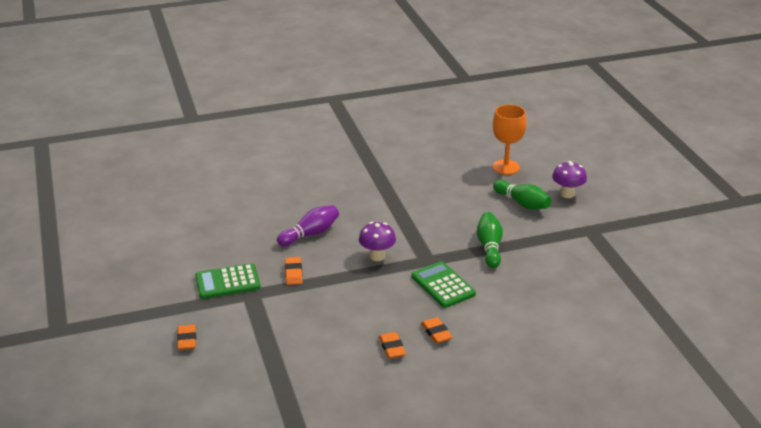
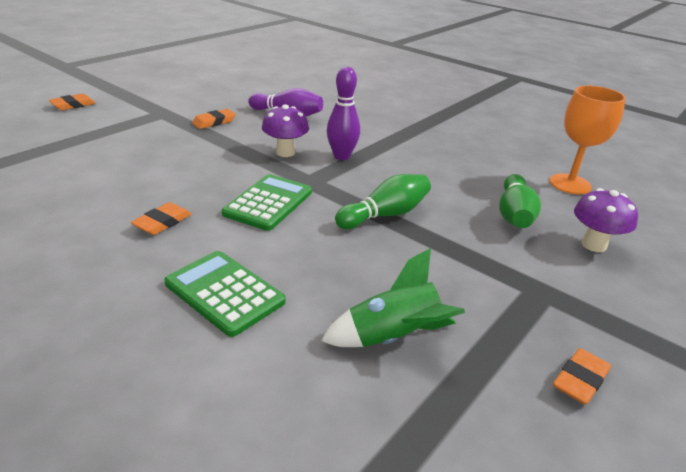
camera: 55 degrees right, 0 degrees up
green calculator [195,263,261,299] -> green calculator moved to [164,251,286,337]
orange eraser [379,332,406,359] -> orange eraser moved to [553,348,611,405]
none -> green rocket [321,248,465,347]
none -> purple bowling pin [327,67,360,160]

